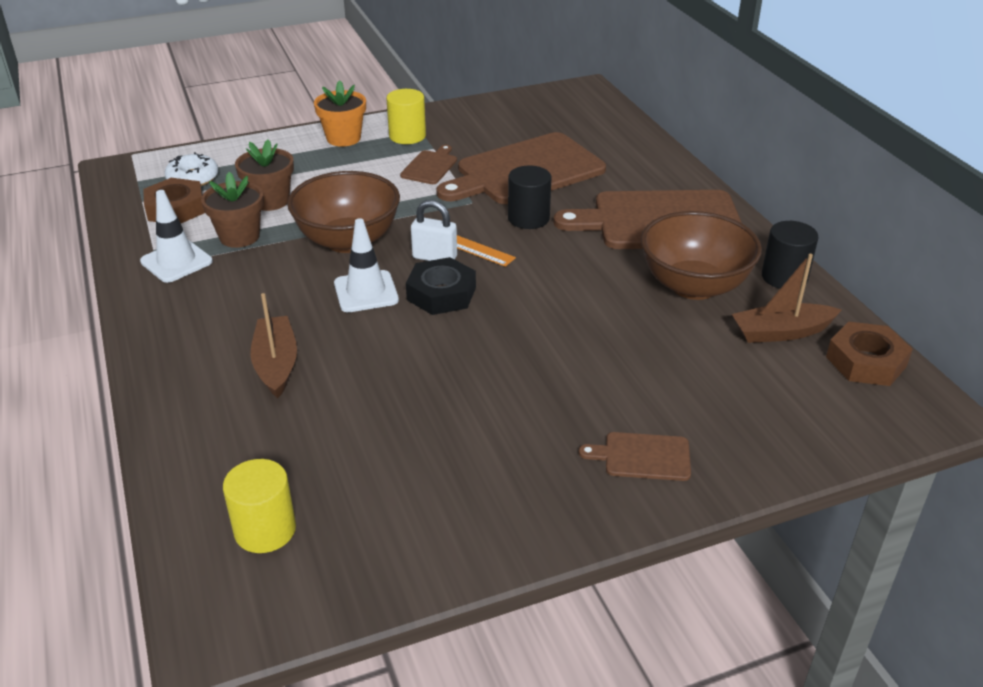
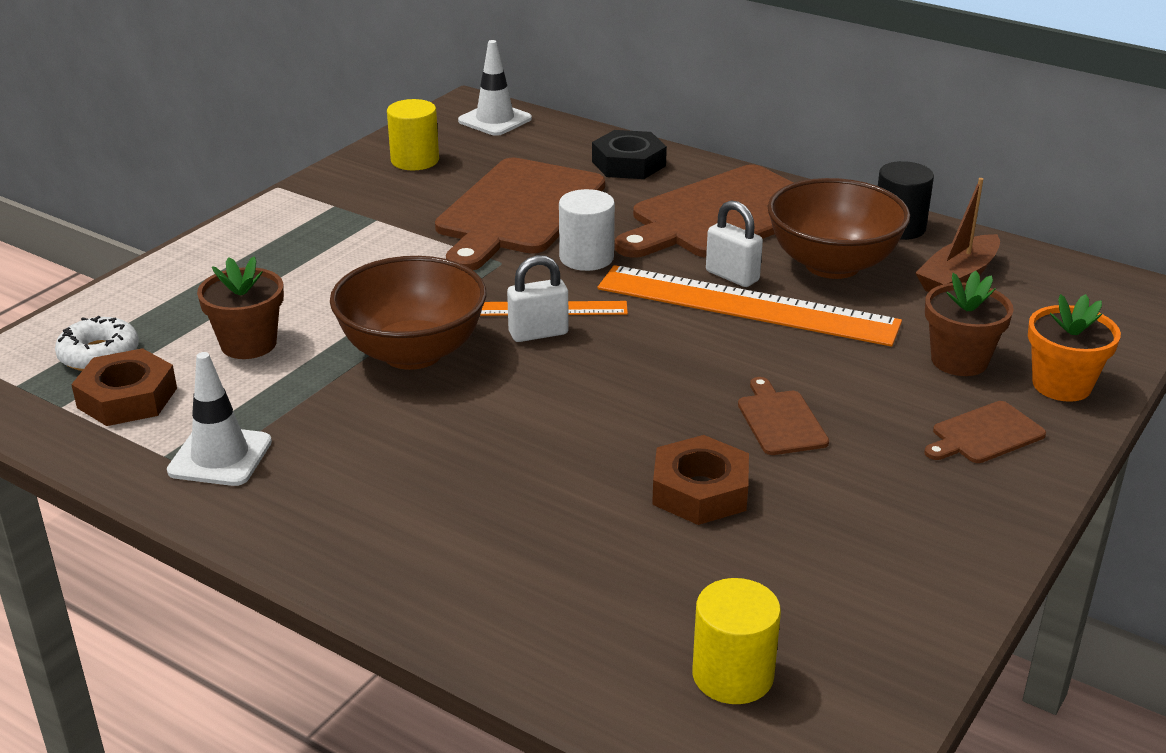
camera: 35 degrees left, 5 degrees down
brown flower pot [201,172,264,248] -> brown flower pot moved to [925,271,1014,376]
brown boat [250,293,297,398] -> none
orange flower pot [314,80,366,147] -> orange flower pot moved to [1028,294,1121,402]
white traffic cone [334,218,399,312] -> white traffic cone moved to [458,40,532,136]
yellow cylinder [386,89,426,144] -> yellow cylinder moved to [387,99,439,170]
brown cutting board [400,145,457,184] -> brown cutting board moved to [738,377,829,455]
black nut [406,257,476,315] -> black nut moved to [592,130,667,179]
black cylinder [508,166,551,229] -> white cylinder [559,189,615,271]
brown nut [826,322,913,386] -> brown nut moved to [652,435,749,525]
none -> orange ruler [598,265,902,347]
none -> white padlock [706,200,763,287]

